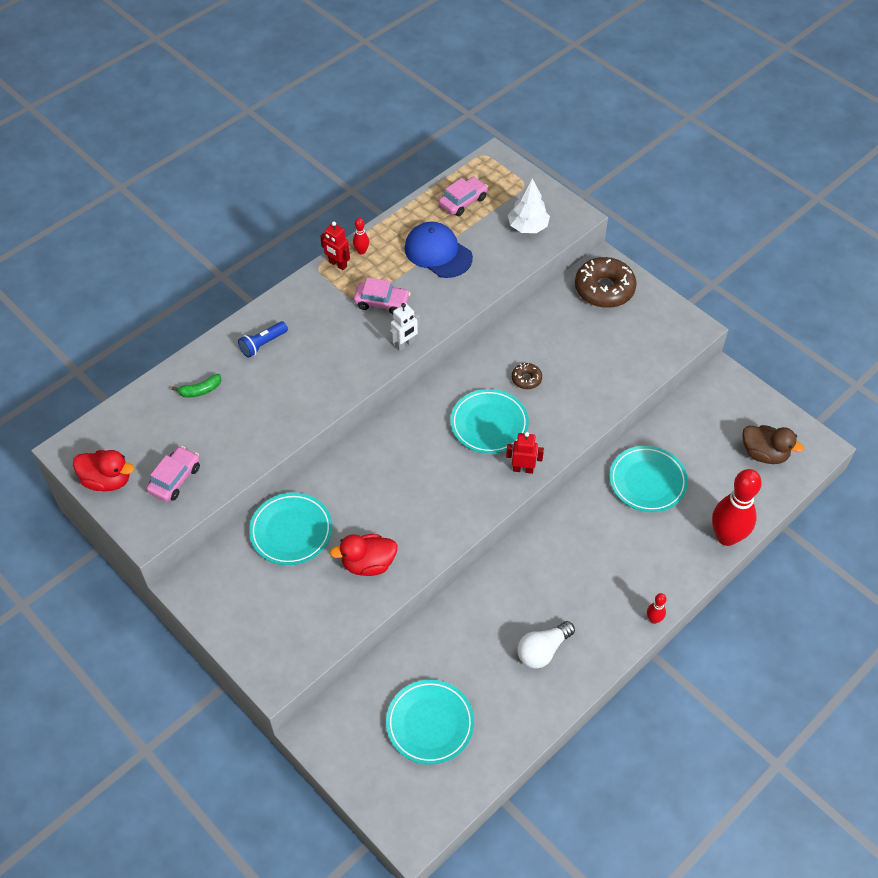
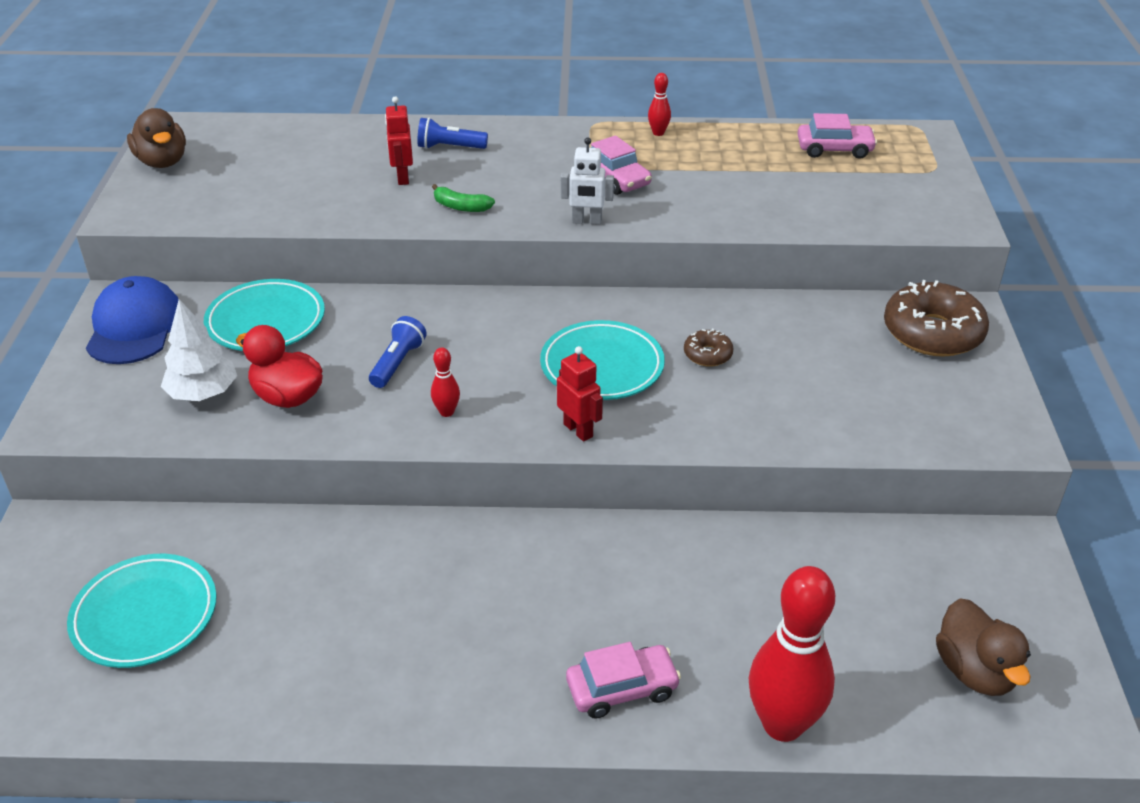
camera: 45 degrees right, 15 degrees down
red duck [73,450,134,491] -> brown duck [127,108,186,168]
pink car [146,446,200,502] -> pink car moved to [566,642,681,719]
green banana [172,374,221,397] -> green banana moved to [432,184,495,212]
red robot [320,222,350,270] -> red robot moved to [385,97,413,185]
blue cap [405,222,473,278] -> blue cap moved to [86,276,179,364]
white tree [508,179,550,233] -> white tree moved to [161,299,237,401]
white light bulb [517,621,575,669] -> none
turquoise plate [609,446,688,512] -> none
red bowling pin [647,593,666,624] -> red bowling pin moved to [431,347,460,417]
none -> blue flashlight [369,316,427,388]

